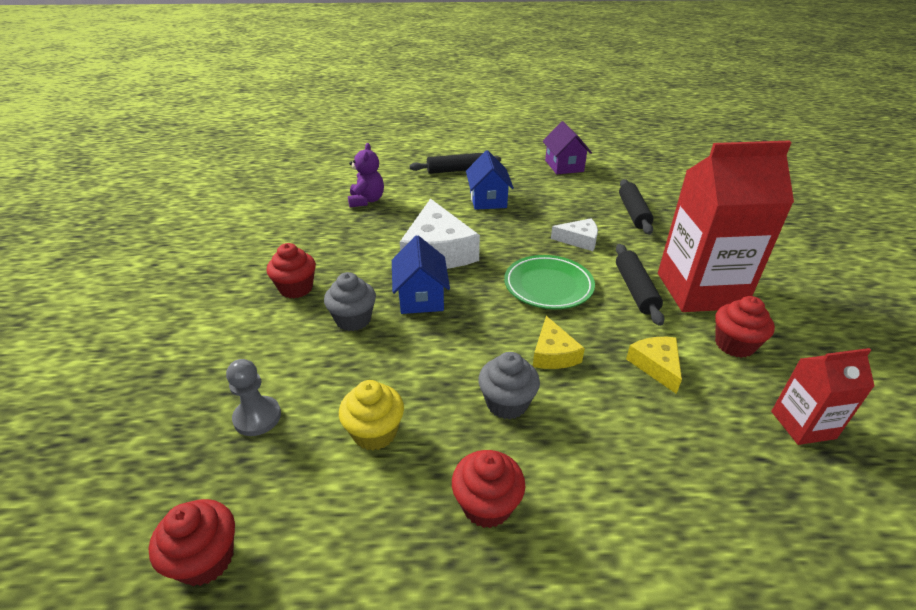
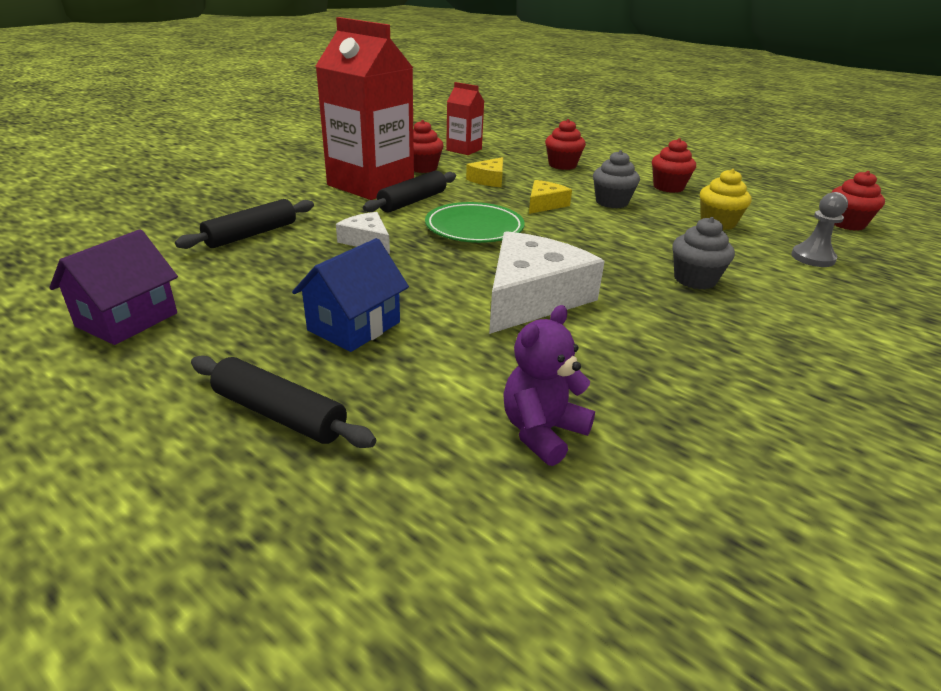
camera: 140 degrees left, 5 degrees down
red cupcake [267,243,316,299] -> red cupcake moved to [545,119,586,170]
blue house [392,236,450,314] -> none

